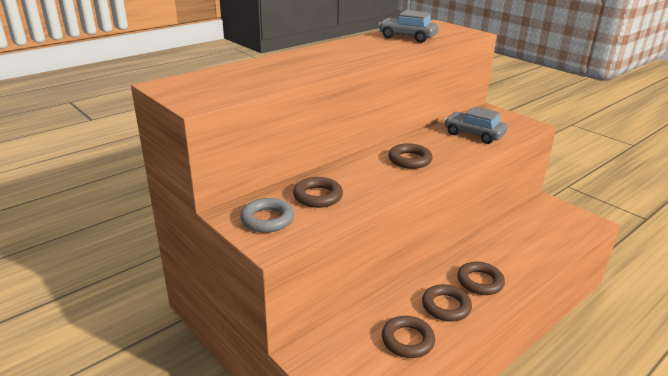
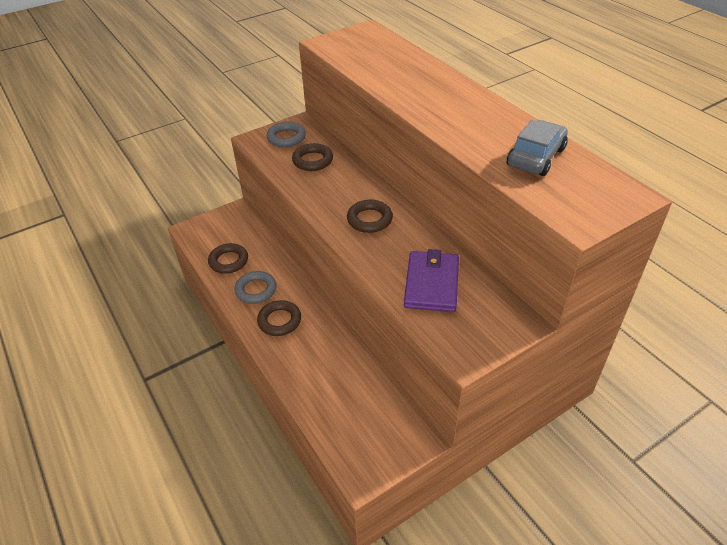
camera: 100 degrees right, 15 degrees up
brown ring [422,284,472,322] -> grey ring [234,271,277,304]
grey car [444,106,507,144] -> purple wallet [404,249,459,312]

